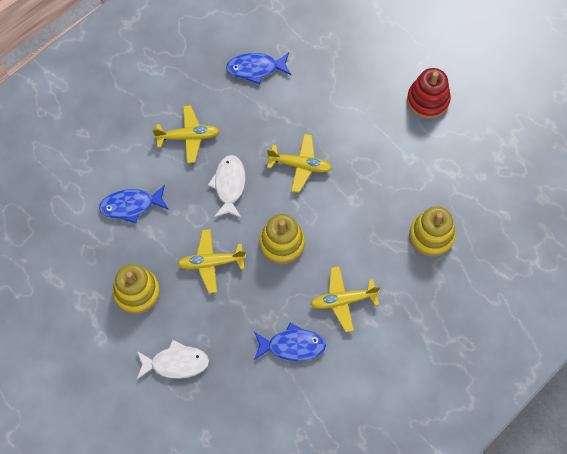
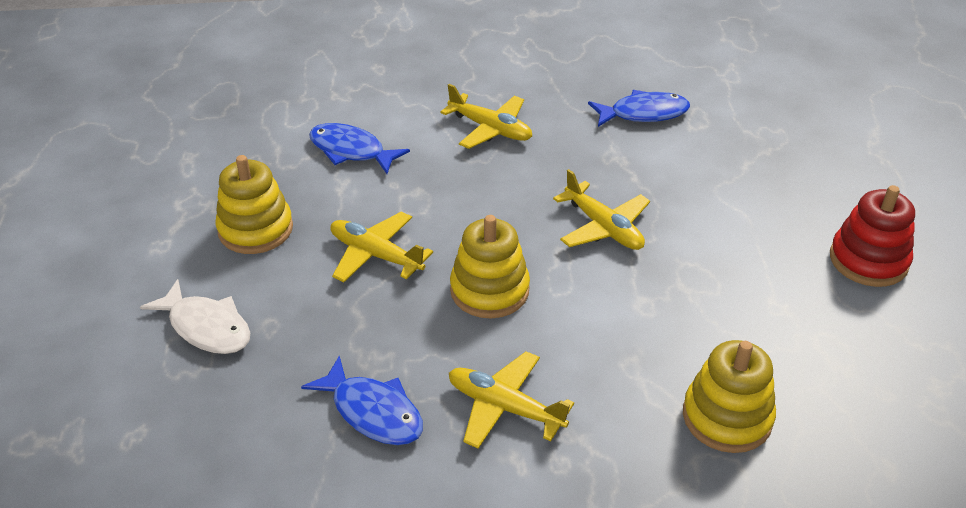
camera: 40 degrees right, 25 degrees down
white fish [208,155,245,218] -> none
blue fish [226,53,291,85] -> blue fish turned 135 degrees clockwise [588,90,690,127]

